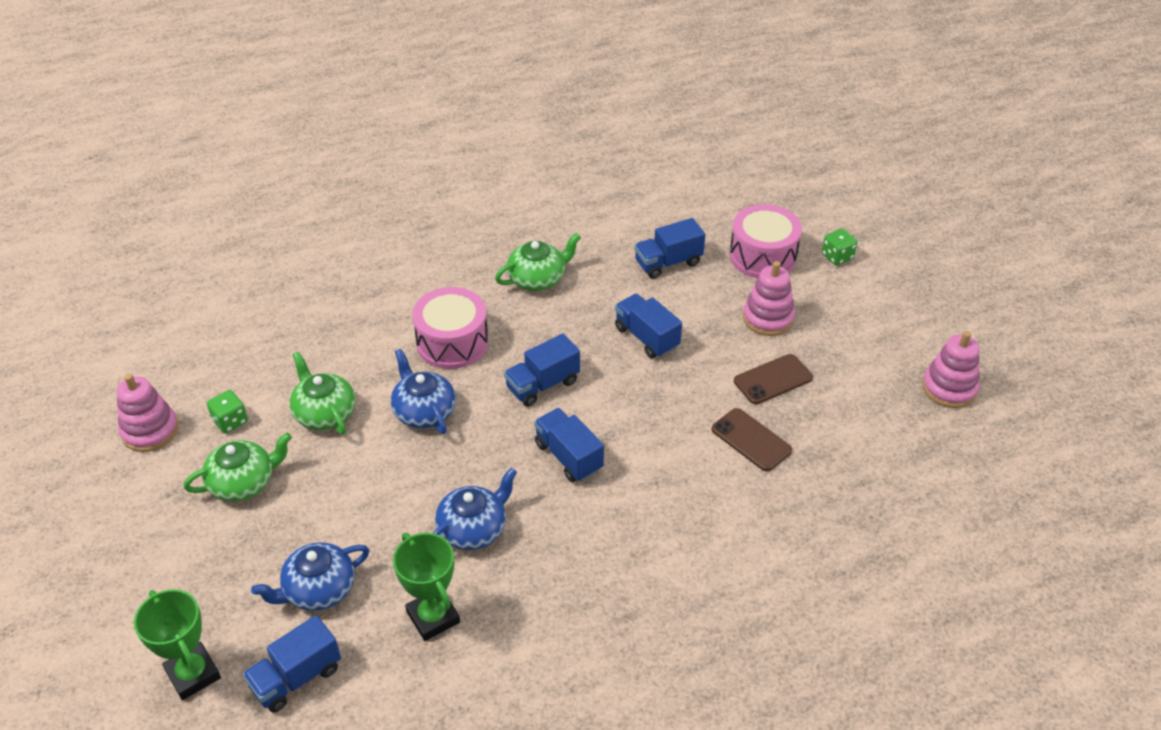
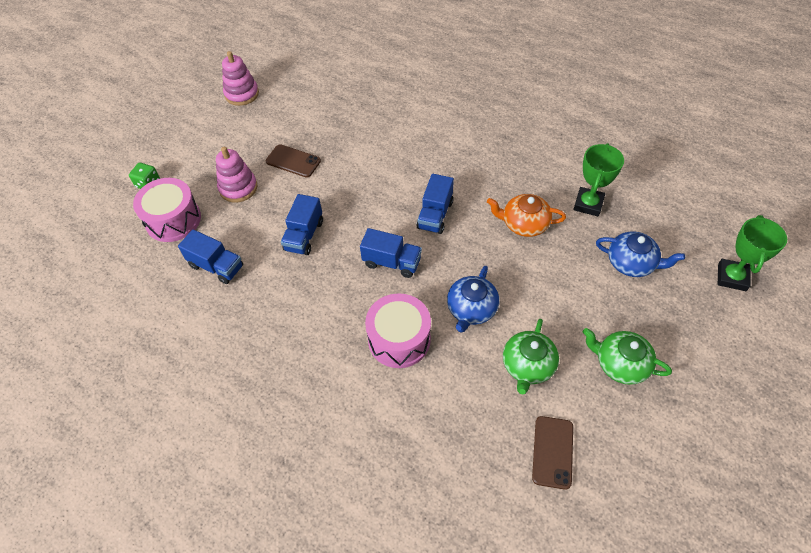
camera: 125 degrees left, 10 degrees up
pink stacking toy [117,374,179,452] -> none
green dice [207,390,248,433] -> none
blue truck [243,615,341,712] -> none
blue teapot [433,468,517,550] -> orange teapot [487,194,566,237]
green teapot [495,233,581,291] -> none
brown phone [712,408,792,471] -> brown phone moved to [532,416,573,490]

